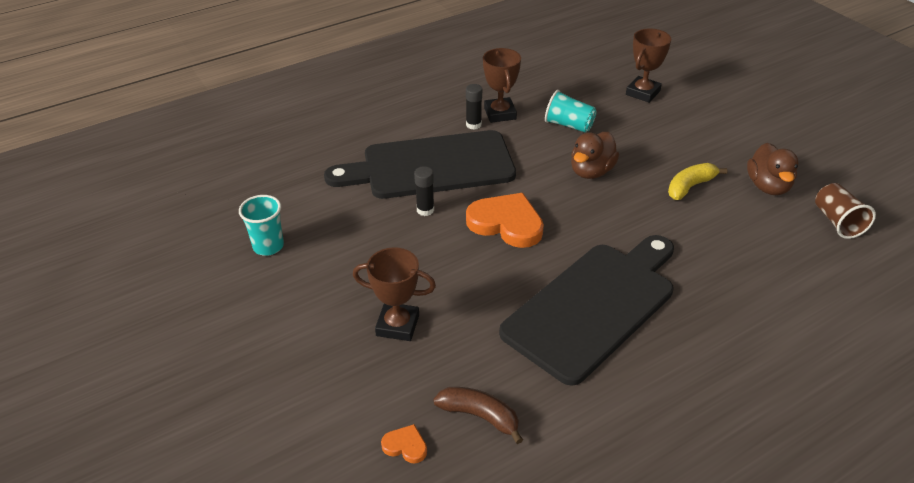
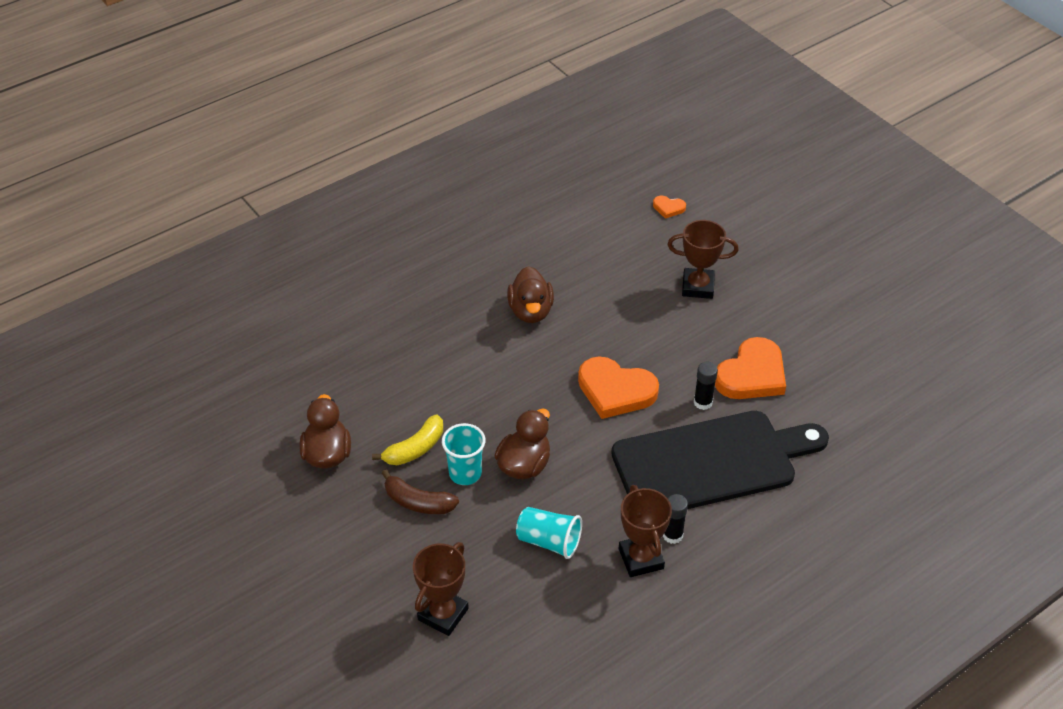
camera: 175 degrees right, 5 degrees up
turquoise cup [239,195,284,256] -> turquoise cup moved to [442,423,485,485]
brown banana [433,387,523,444] -> brown banana moved to [382,469,459,514]
black cutting board [499,235,674,386] -> brown duck [507,266,554,323]
brown cup [815,183,876,239] -> none
none -> orange heart [715,337,786,399]

